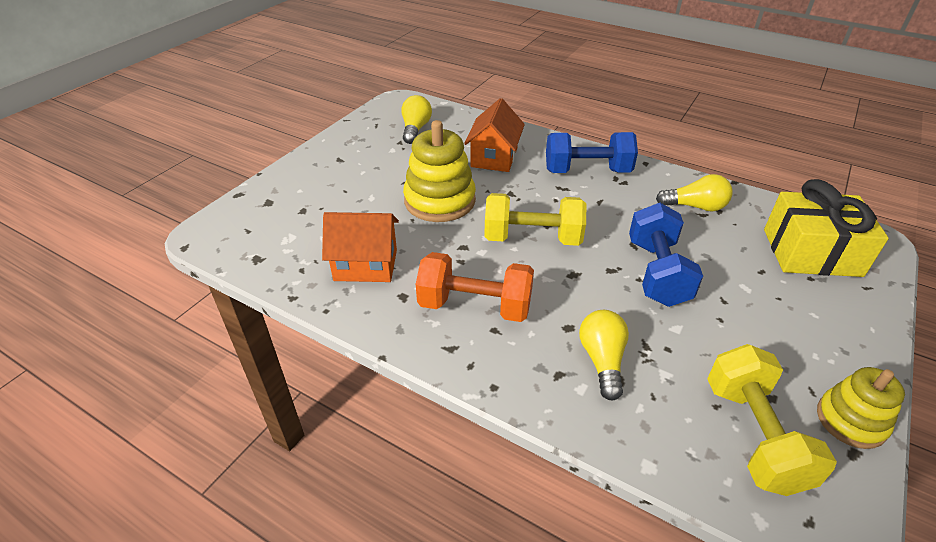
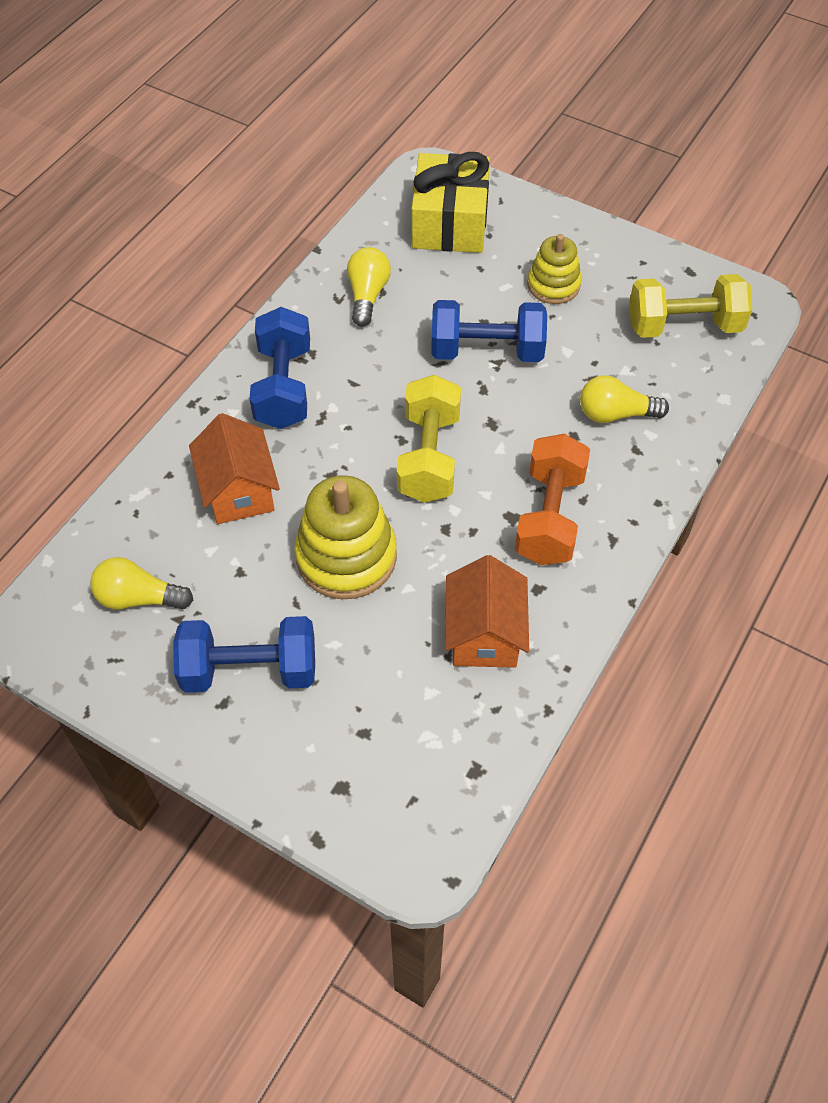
camera: 90 degrees left, 15 degrees up
orange house [464,98,525,172] -> orange house turned 60 degrees clockwise [189,413,280,524]
yellow stacking toy [817,367,905,449] -> yellow stacking toy moved to [527,234,582,304]
none -> blue dumbbell [173,616,315,693]

